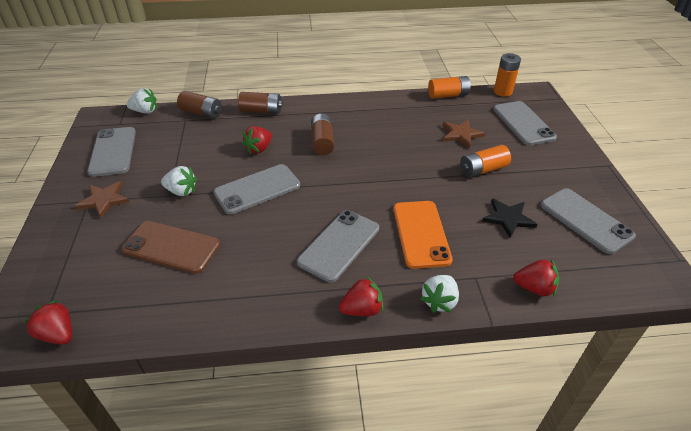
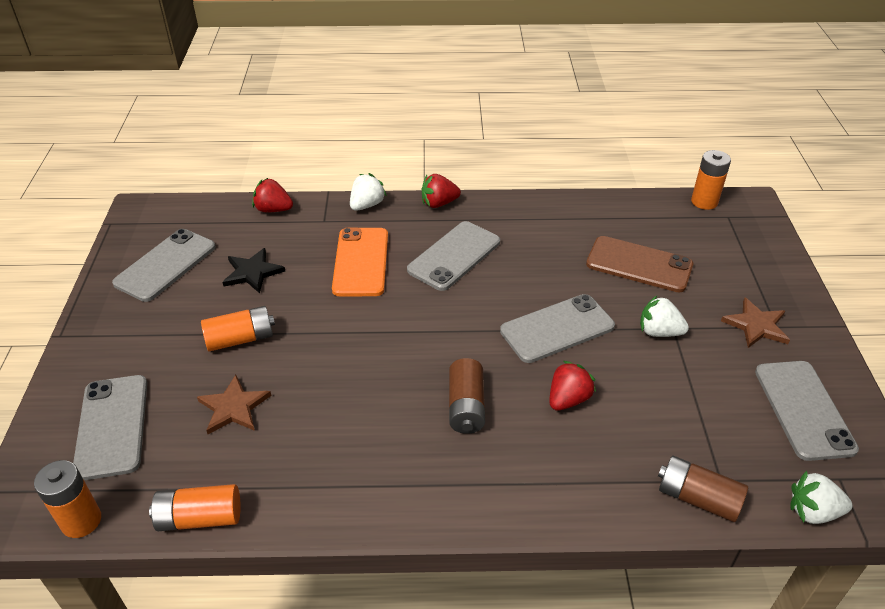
camera: 175 degrees left, 0 degrees up
red strawberry [24,300,72,345] -> orange battery [691,150,731,210]
brown battery [238,92,283,114] -> none
grey phone [541,188,636,254] -> grey phone turned 60 degrees clockwise [112,229,216,302]

